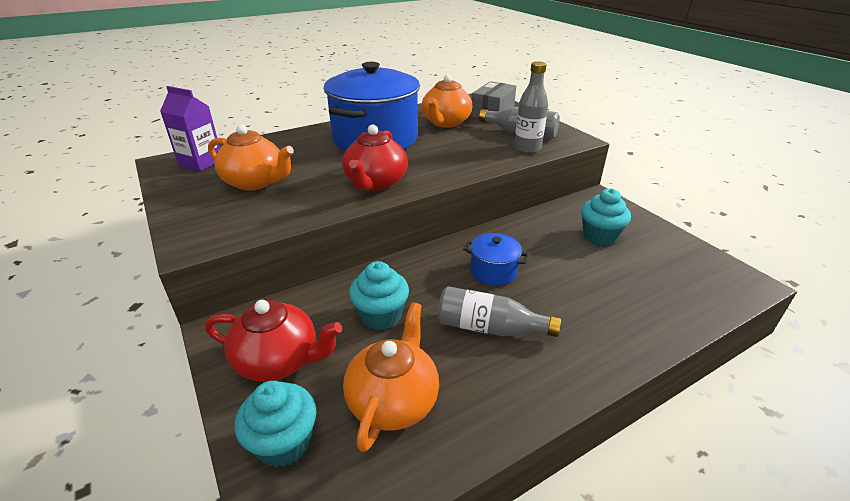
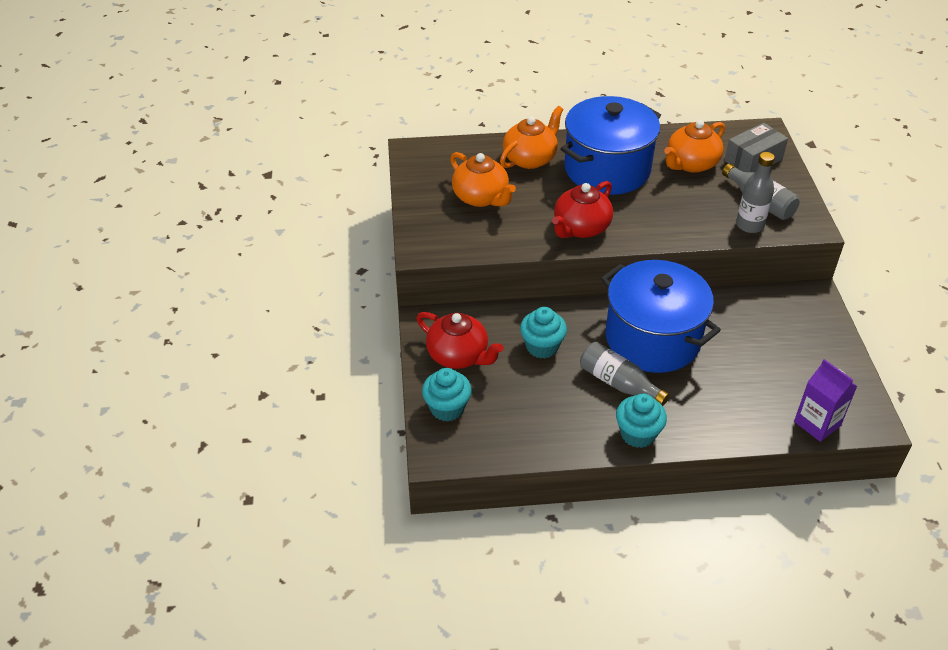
camera: 25 degrees right, 10 degrees up
purple carton [160,86,220,171] -> purple carton moved to [794,359,857,442]
orange teapot [343,302,439,452] -> orange teapot moved to [500,106,564,169]
blue pot [463,233,529,286] -> blue pot [601,260,721,373], size x2.29
turquoise cupcake [581,188,631,246] -> turquoise cupcake moved to [616,393,667,448]

